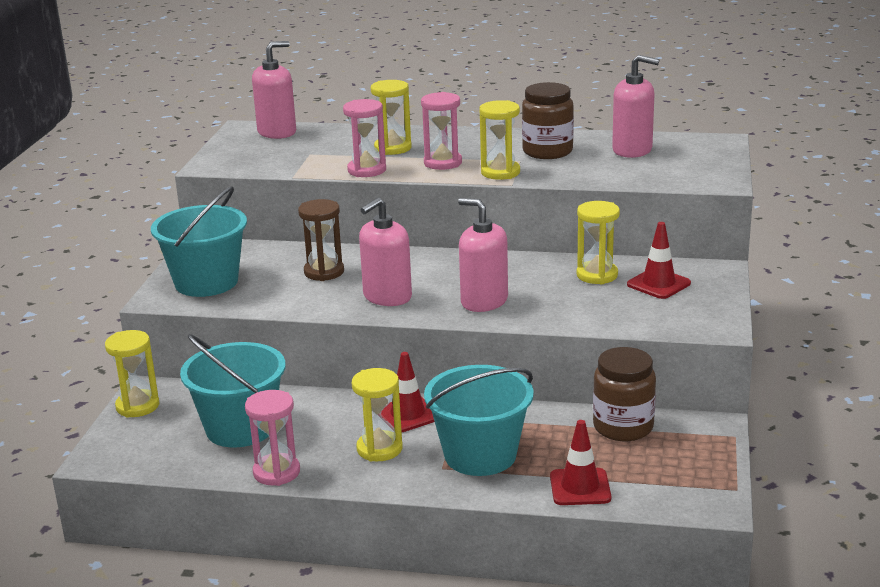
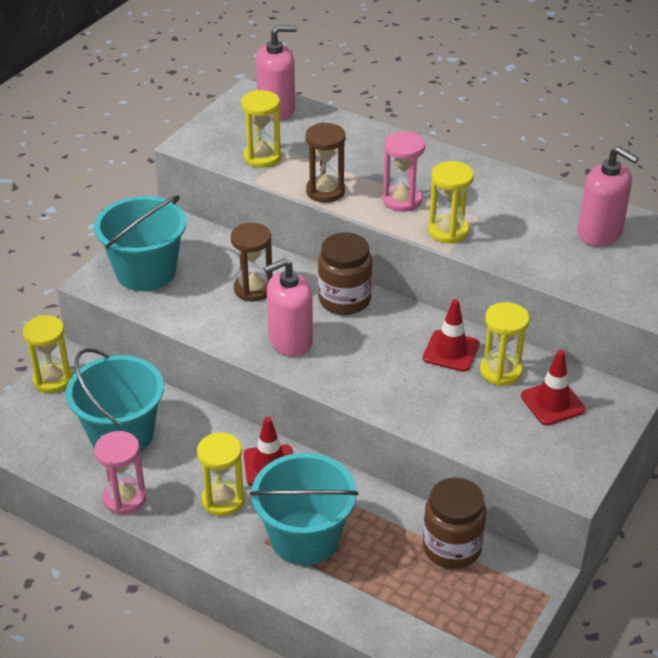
camera: 20 degrees right, 15 degrees up
pink hourglass [343,99,386,177] -> brown hourglass [305,122,346,203]
yellow hourglass [371,80,411,155] -> yellow hourglass moved to [241,90,282,168]
pink soap dispenser [458,198,508,312] -> none
brown jar [522,82,574,159] -> brown jar moved to [318,232,372,315]
red traffic cone [550,420,611,505] -> red traffic cone moved to [423,299,480,372]

